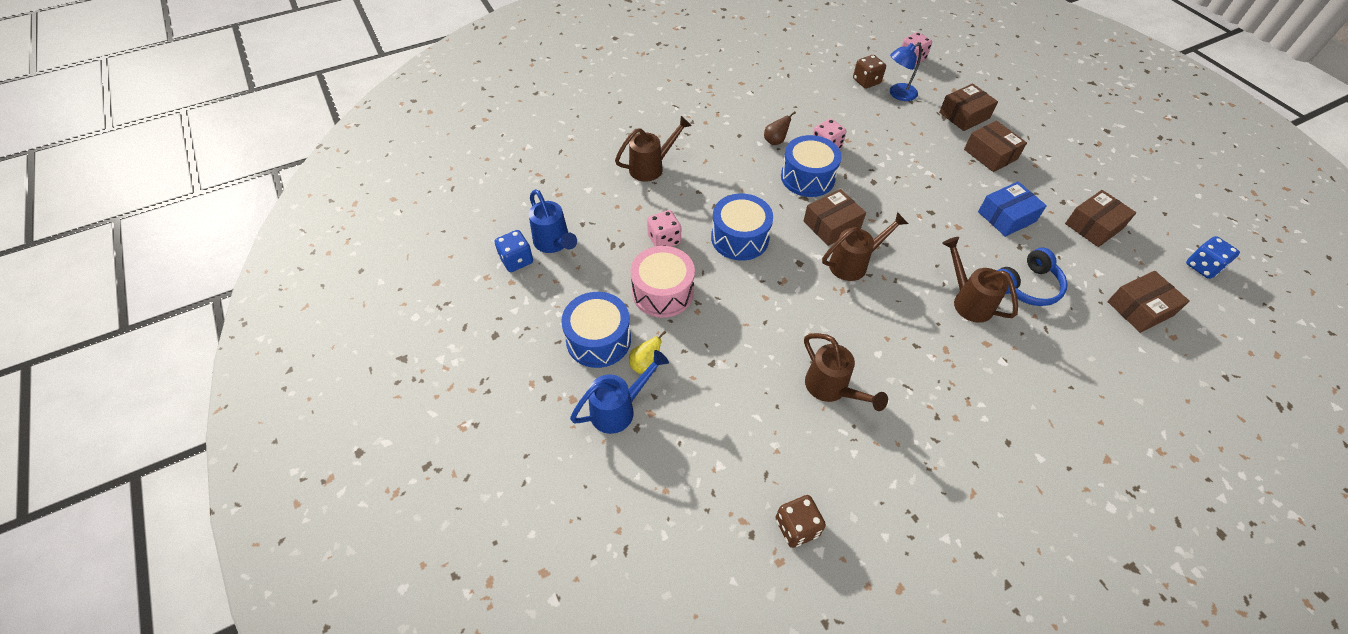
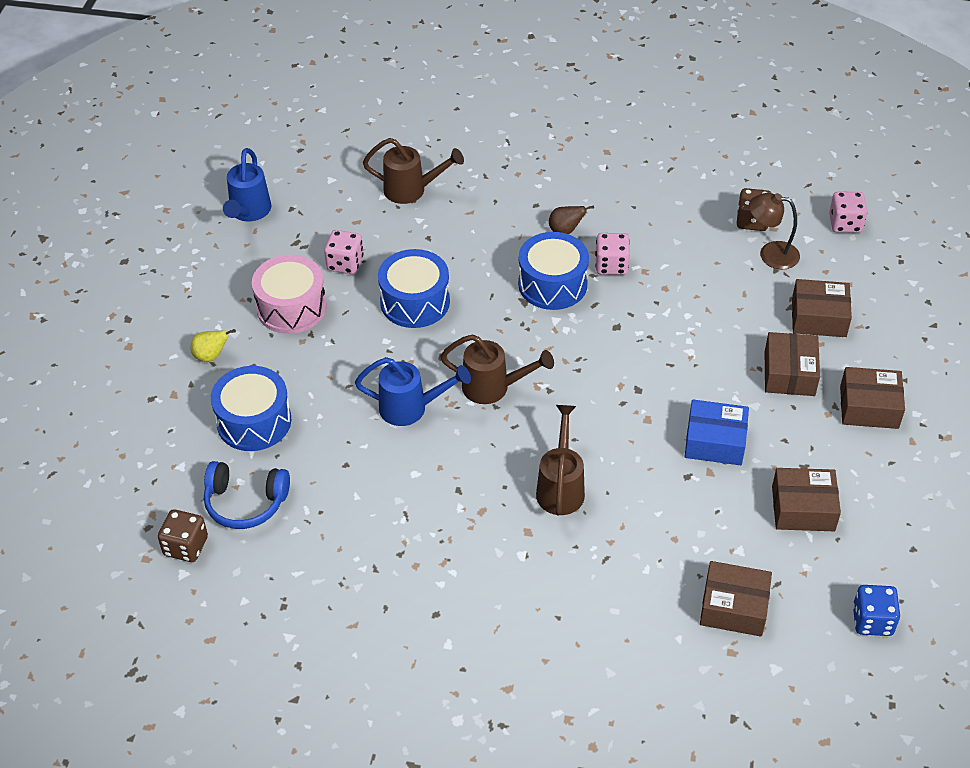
camera: 40 degrees right, 5 degrees down
blue dice [495,230,533,272] -> none
blue drum [561,292,631,368] -> blue drum moved to [211,366,291,451]
blue watering can [570,350,669,434] -> blue watering can moved to [355,357,471,426]
brown box [803,189,866,246] -> brown box moved to [840,367,905,429]
brown watering can [804,333,888,411] -> none
blue lamp [890,43,922,101] -> brown lamp [749,193,800,270]
blue headphones [996,248,1067,306] -> blue headphones moved to [204,461,290,529]

